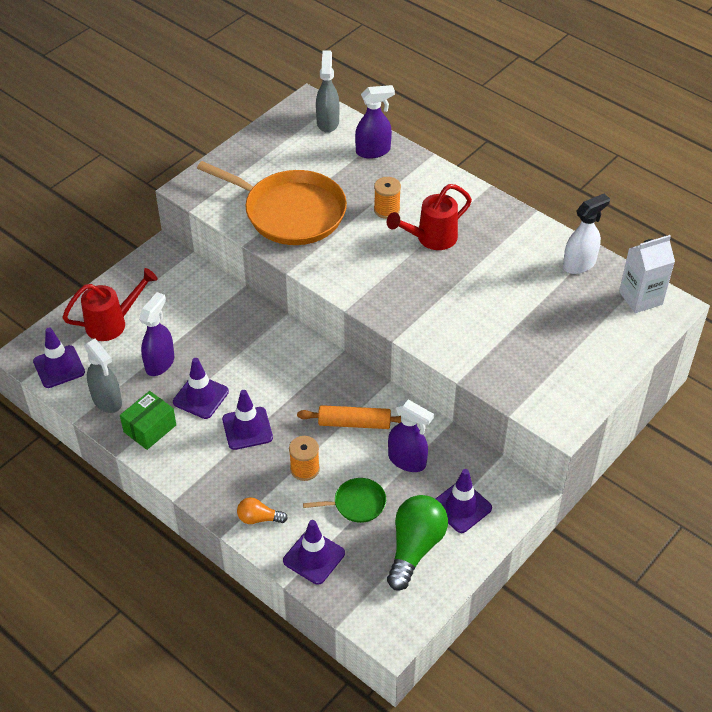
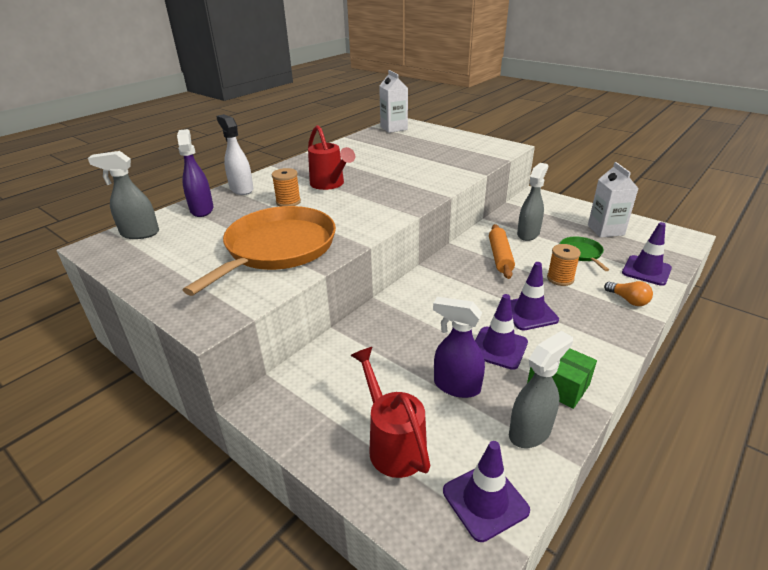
camera: 90 degrees left, 15 degrees down
orange light bulb [237,497,288,524] -> orange light bulb turned 45 degrees counterclockwise [604,281,653,306]
green light bulb [387,495,448,591] -> white carton [588,162,639,238]
purple spray bottle [388,399,434,472] -> grey spray bottle [517,163,548,241]
purple traffic cone [436,469,492,533] -> none
white spray bottle [563,194,610,274] -> white spray bottle moved to [216,114,253,195]

